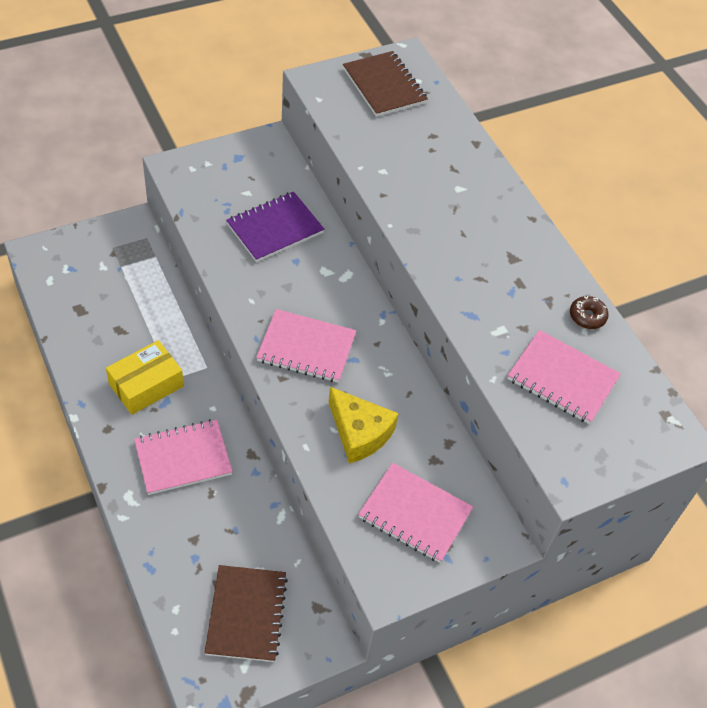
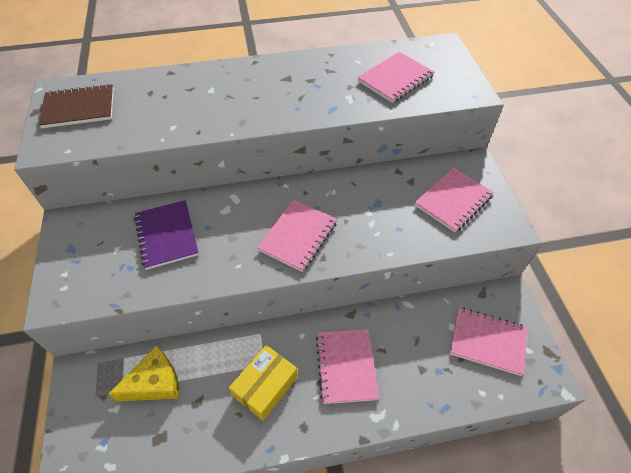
camera: 70 degrees left, 0 degrees up
yellow box [106,340,184,415] -> yellow box turned 60 degrees clockwise [229,345,298,421]
brown notebook [204,565,288,662] -> pink notebook [450,307,528,376]
yellow cheese [329,387,399,464] -> yellow cheese moved to [109,345,179,401]
brown donut [570,296,609,329] -> none

